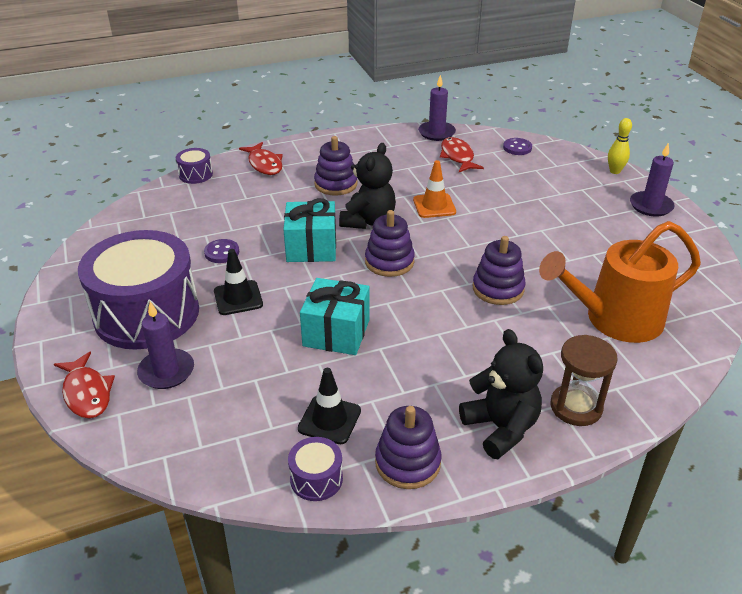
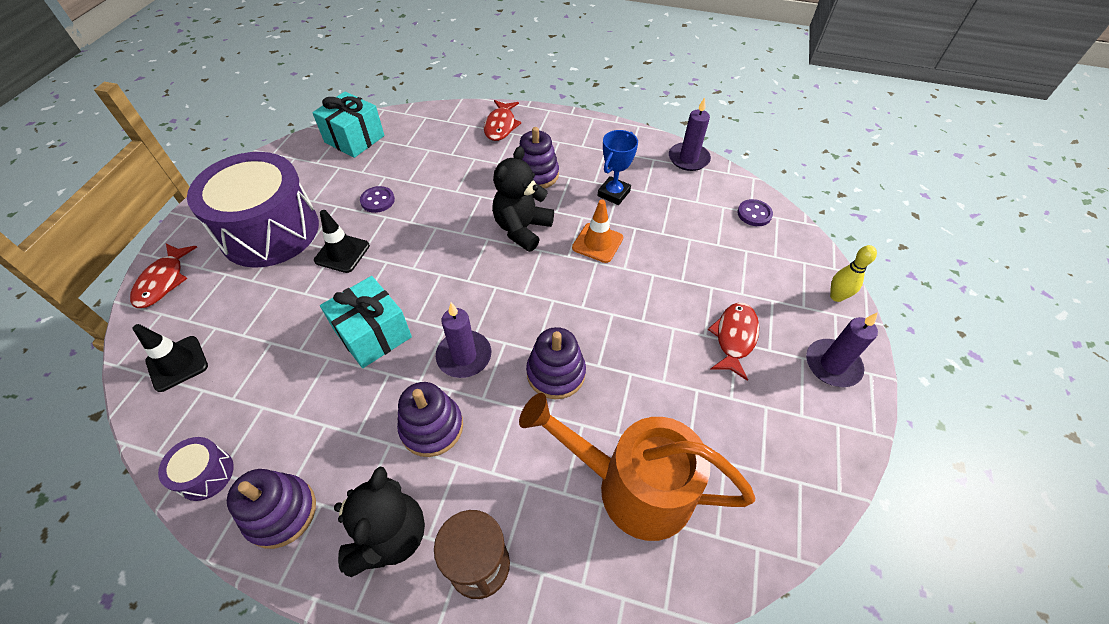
camera: 35 degrees right, 15 degrees up
purple candle [137,301,194,389] -> purple candle moved to [436,303,491,378]
purple drum [176,148,213,184] -> none
turquoise gift [283,198,336,262] -> turquoise gift moved to [312,91,385,158]
black traffic cone [298,368,361,444] -> black traffic cone moved to [133,324,208,392]
black teddy bear [339,143,396,229] -> black teddy bear turned 150 degrees clockwise [492,146,554,252]
purple stacking toy [365,210,415,277] -> purple stacking toy moved to [397,382,463,457]
red fish [440,137,484,172] -> red fish moved to [708,303,759,381]
none -> blue trophy [598,130,638,205]

